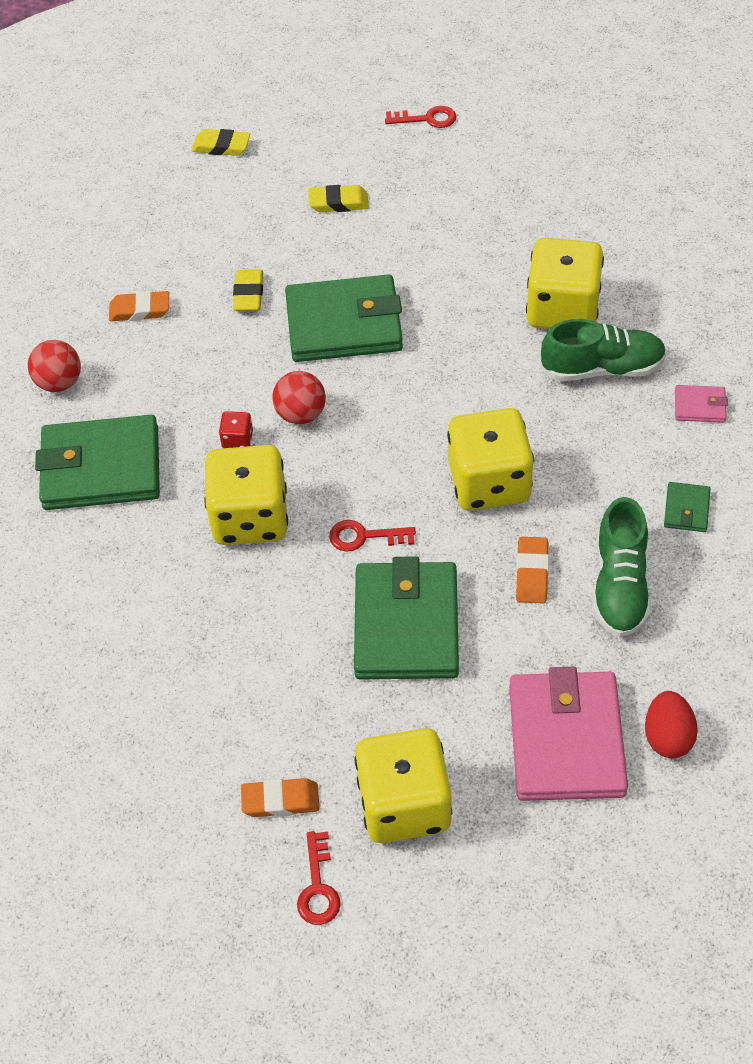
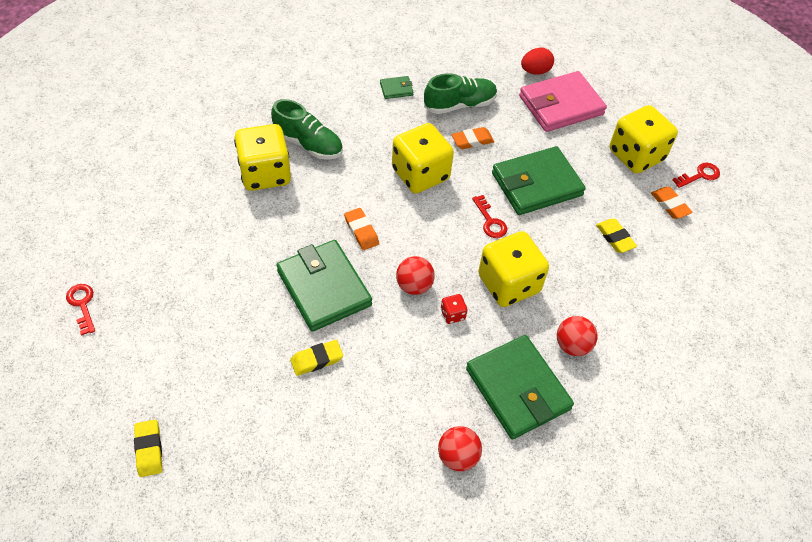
camera: 120 degrees left, 0 degrees up
orange eraser [109,291,169,321] -> orange eraser moved to [344,208,379,250]
yellow eraser [308,185,369,212] -> yellow eraser moved to [596,219,637,253]
green shoe [541,319,667,381] -> green shoe turned 150 degrees clockwise [271,99,343,160]
pink wallet [675,385,728,423] -> none
none -> red ball [557,316,598,356]

